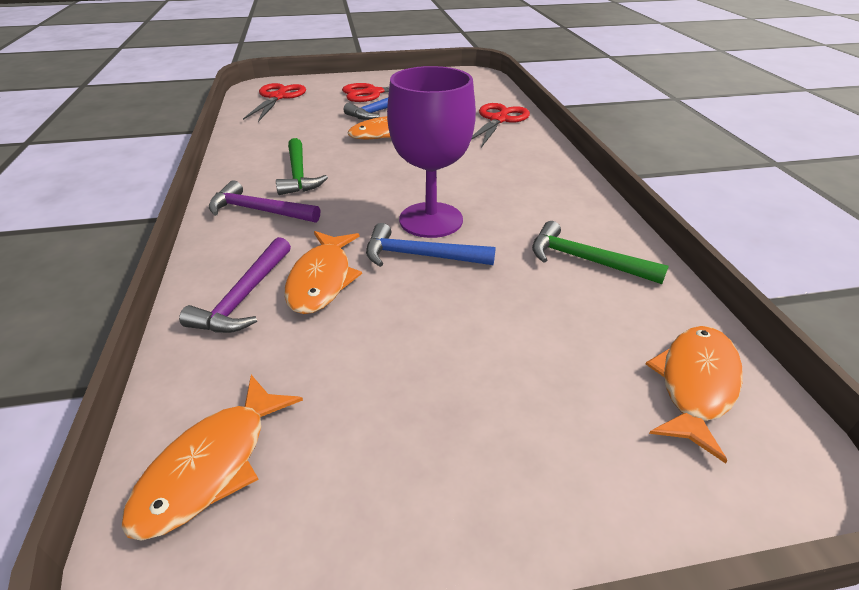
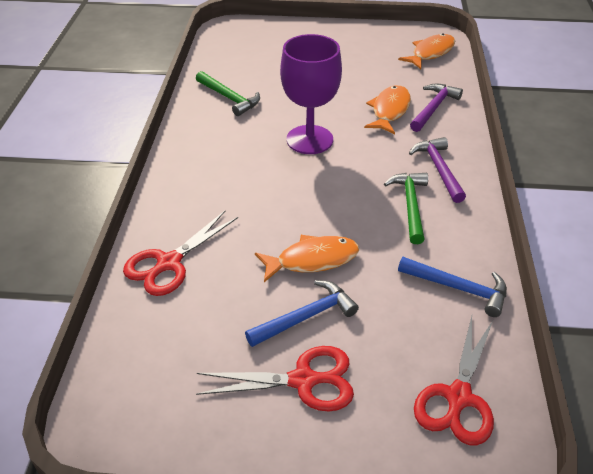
camera: 165 degrees left, 5 degrees up
purple hammer [209,180,320,223] -> purple hammer turned 135 degrees counterclockwise [409,137,466,203]
blue hammer [366,223,496,267] -> blue hammer moved to [398,257,507,317]
orange fish [646,326,743,464] -> none

